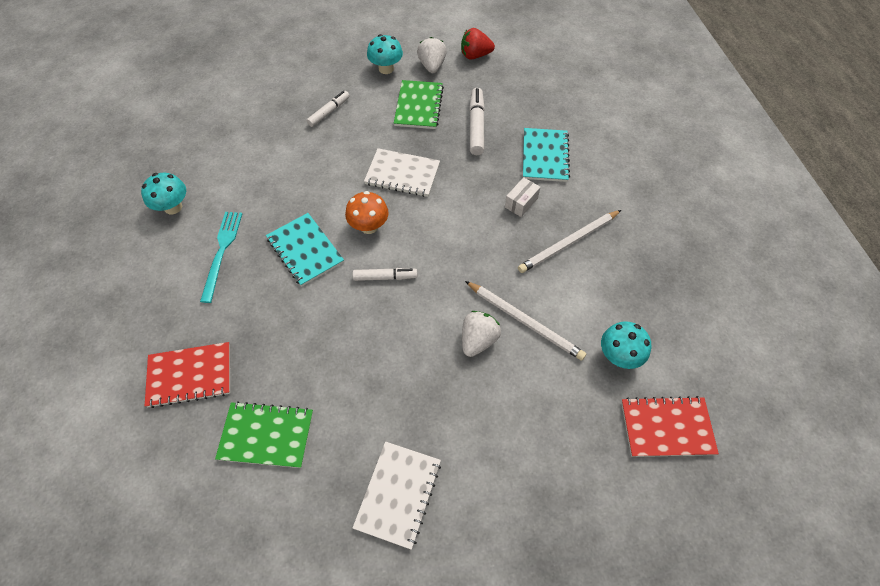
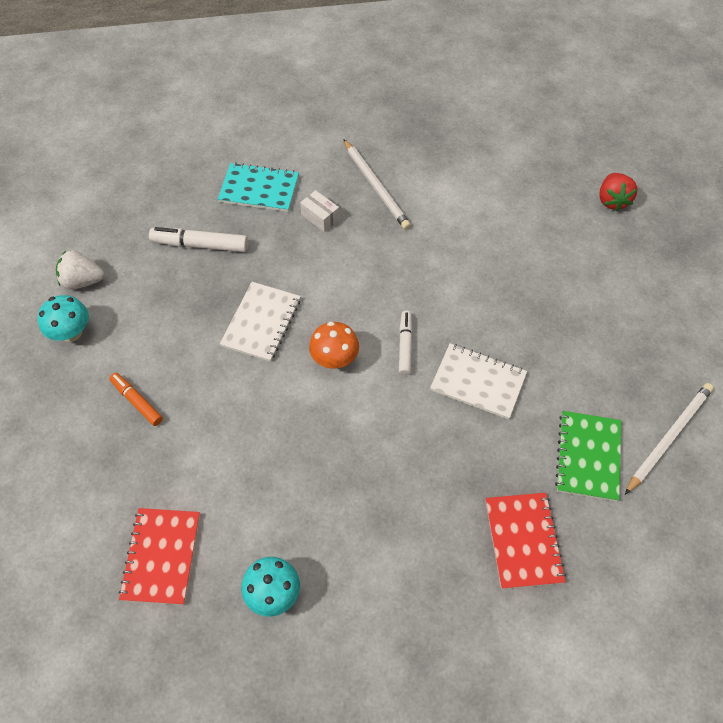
camera: 85 degrees left, 0 degrees up
turquoise fork [200,212,242,303] -> none
turquoise notebook [266,213,344,287] -> none
white marker [306,91,350,127] -> orange marker [109,373,163,426]
white notebook [353,442,441,550] -> white notebook moved to [430,343,527,419]
green notebook [394,80,444,129] -> none
red strawberry [461,28,495,60] -> red strawberry moved to [599,173,638,211]
white strawberry [462,311,501,357] -> none
white pencil [465,281,586,361] -> white pencil moved to [625,383,714,495]
turquoise mushroom [601,321,651,369] -> none
red notebook [621,396,719,457] -> red notebook moved to [119,508,200,605]

